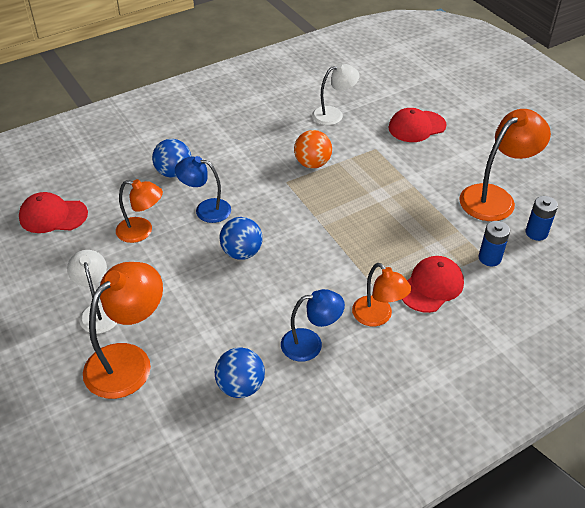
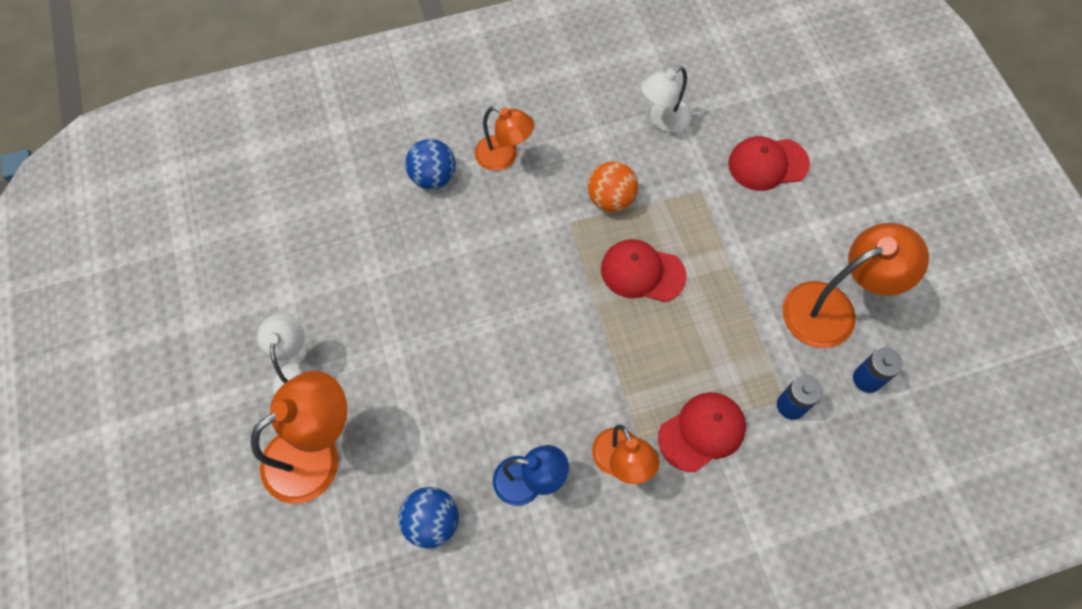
camera: 15 degrees right, 20 degrees up
red cap [19,192,88,233] -> red cap moved to [601,239,687,302]
orange lamp [116,179,163,243] -> orange lamp moved to [475,106,534,171]
blue lamp [175,156,231,223] -> none
blue ball [220,217,263,260] -> none
white lamp [312,63,360,125] -> white lamp turned 150 degrees clockwise [641,66,692,132]

